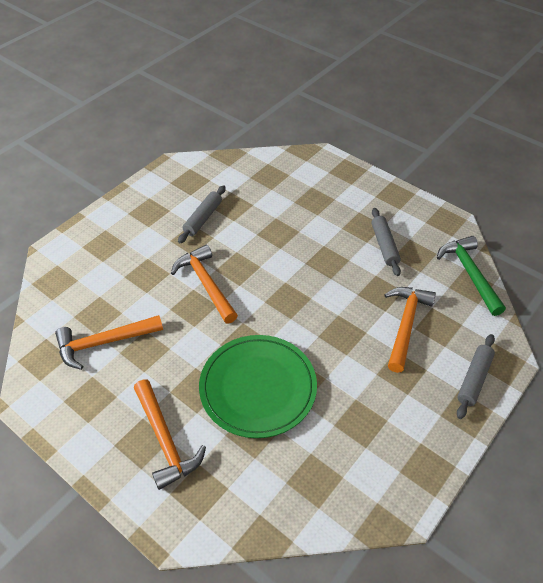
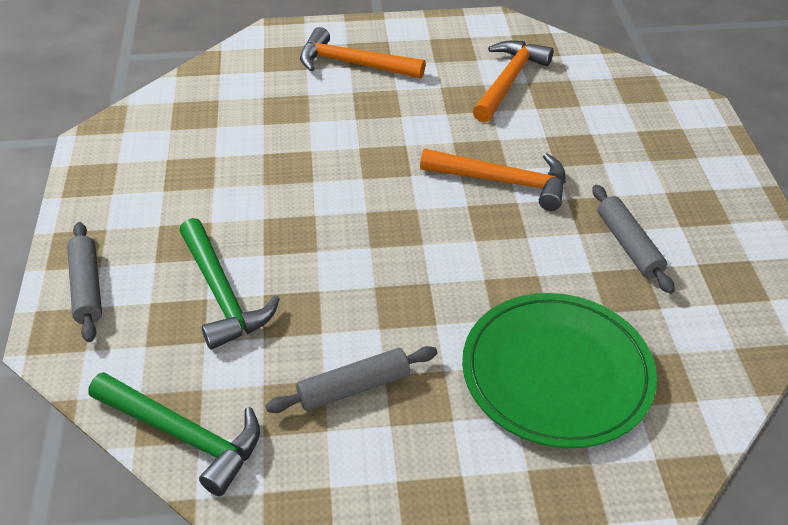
camera: 135 degrees right, 5 degrees down
green plate [199,335,317,438] -> green plate moved to [462,293,657,448]
grey rolling pin [371,208,401,276] -> grey rolling pin turned 60 degrees counterclockwise [266,346,437,413]
orange hammer [384,287,436,373] -> green hammer [179,218,280,350]

